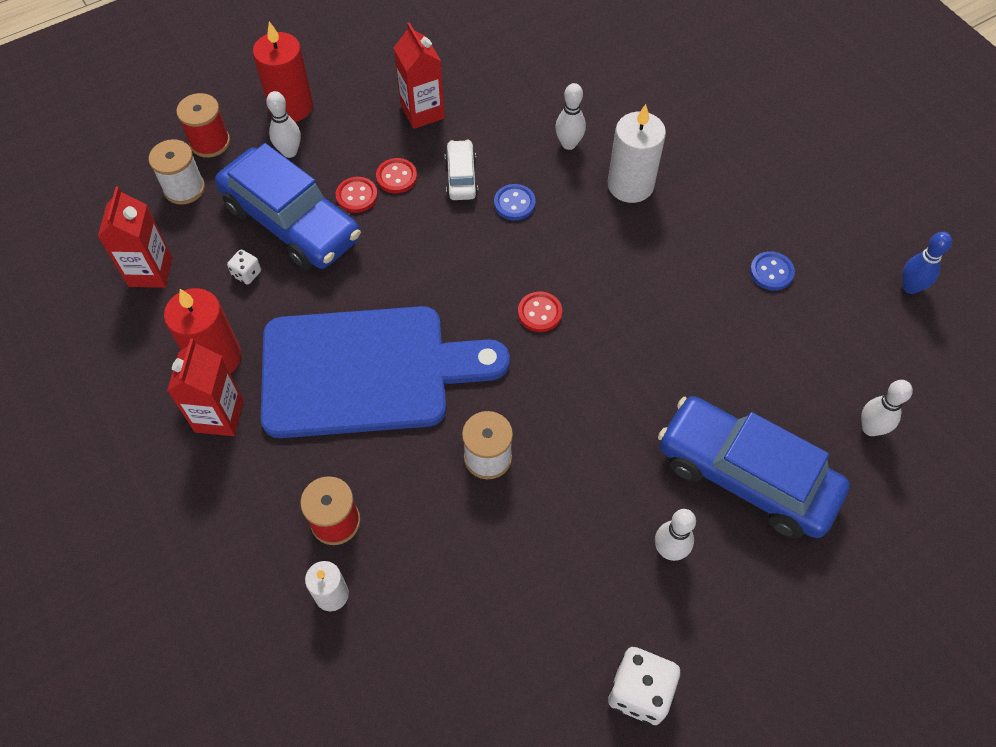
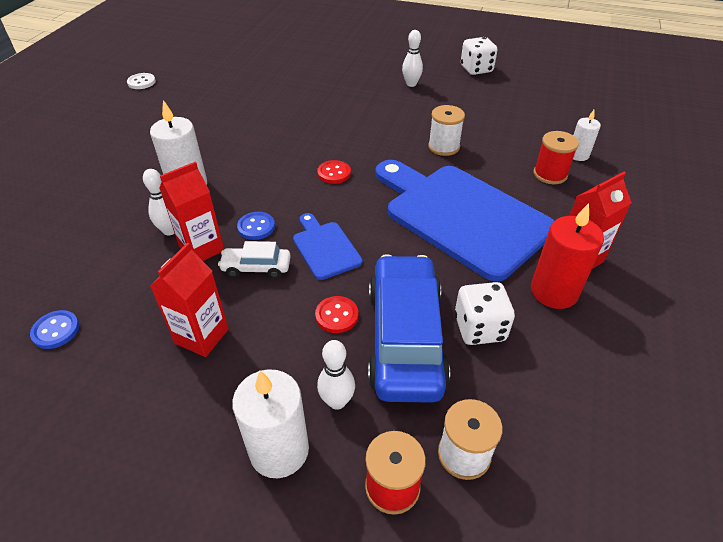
camera: 130 degrees left, 15 degrees down
red carton [98,186,173,288] -> red carton moved to [159,162,224,261]
white dice [227,250,261,285] -> white dice [454,282,515,345], size x1.91
red candle [253,21,313,122] -> white candle [232,369,309,478]
red button [376,158,417,193] -> none
white car [445,140,478,200] -> white car turned 45 degrees clockwise [218,241,291,278]
blue car [658,396,850,538] -> none
blue button [750,251,795,290] -> blue button moved to [30,310,79,349]
white bowling pin [861,380,913,436] -> none
blue bowling pin [902,232,952,294] -> none
none -> white button [127,73,156,89]
none -> blue cutting board [293,213,363,280]

